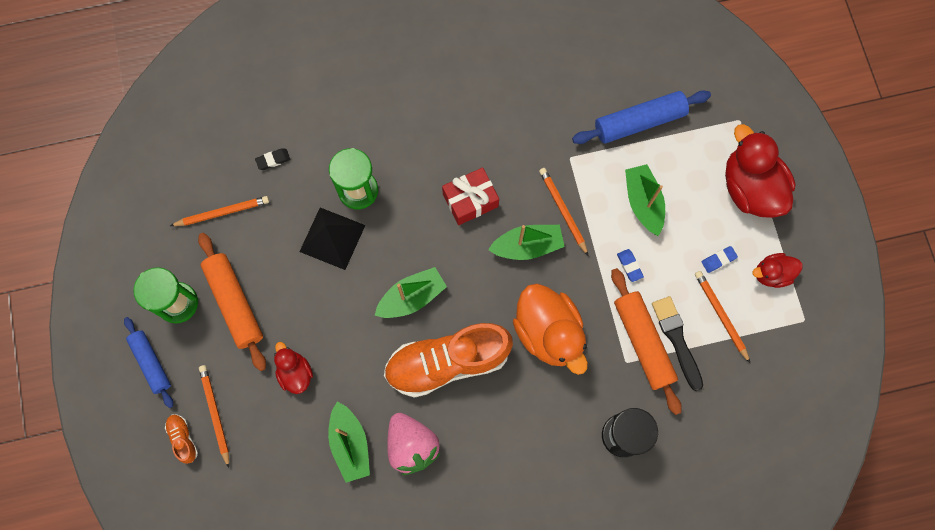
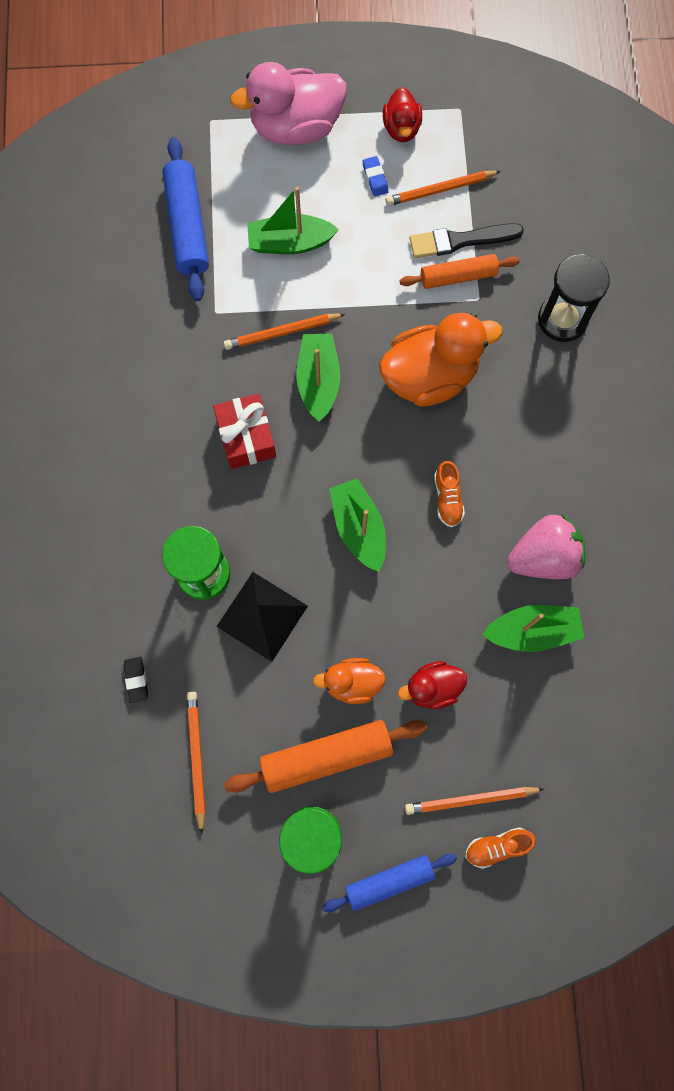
camera: 80 degrees left, 0 degrees up
orange shoe [384,323,513,398] -> orange shoe [434,461,465,527], size x0.40
orange rolling pin [611,268,682,415] -> orange rolling pin [400,254,520,289], size x0.66
blue eraser [617,249,644,282] -> none
red duck [725,124,796,218] -> pink duck [230,62,346,145]
none -> orange duck [313,658,386,704]

